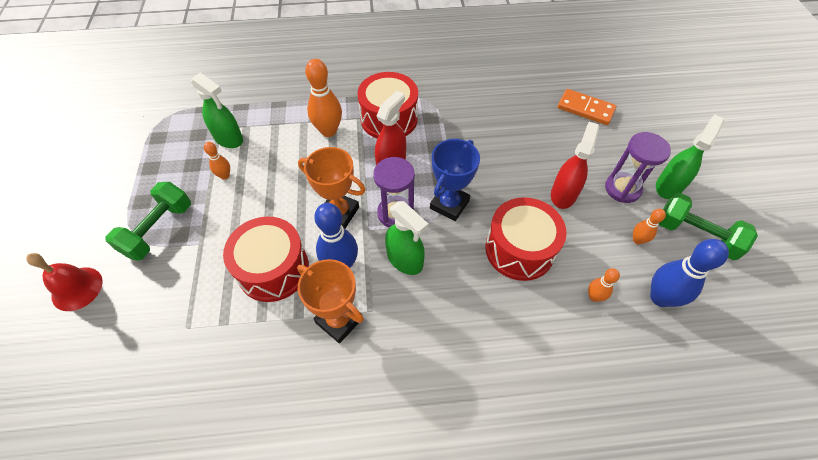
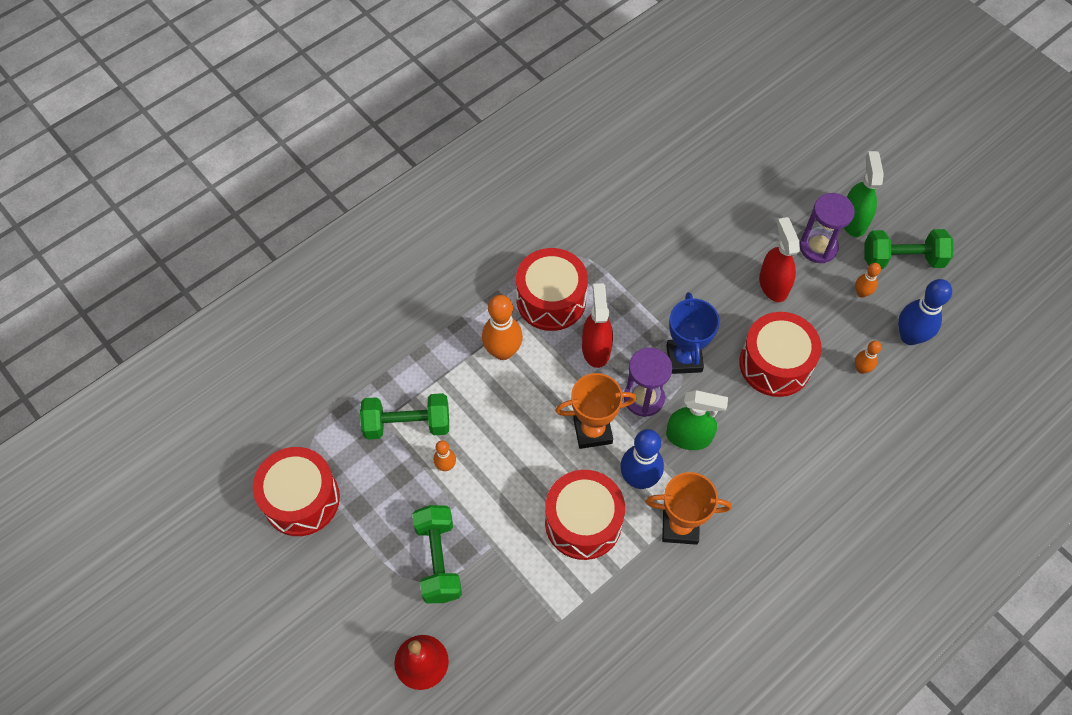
camera: 35 degrees left, 5 degrees up
green spray bottle [191,72,243,148] -> green dumbbell [360,393,449,440]
orange domino [558,89,616,125] -> none
none -> red drum [253,447,340,536]

